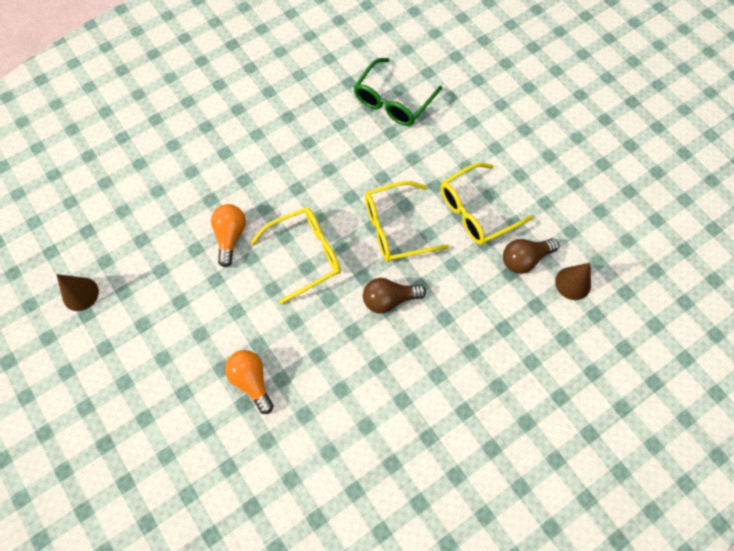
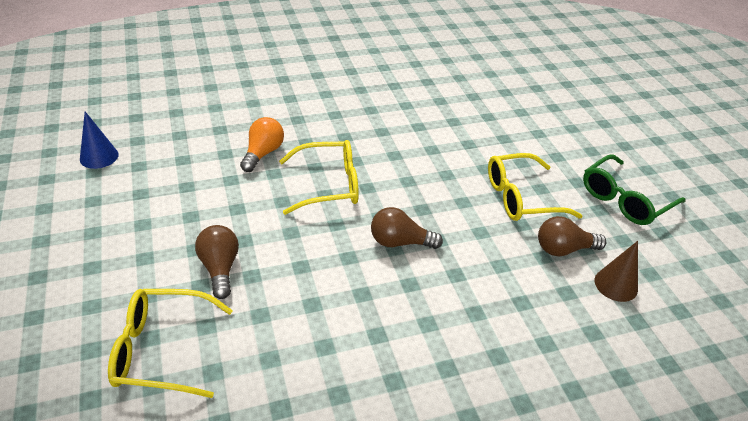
camera: 15 degrees right, 25 degrees down
brown cone [56,274,99,311] -> blue cone [80,112,119,169]
orange light bulb [225,350,274,414] -> brown light bulb [195,225,239,299]
green glasses [354,58,442,126] -> green glasses moved to [583,155,686,225]
yellow glasses [365,181,449,262] -> yellow glasses moved to [108,289,233,398]

